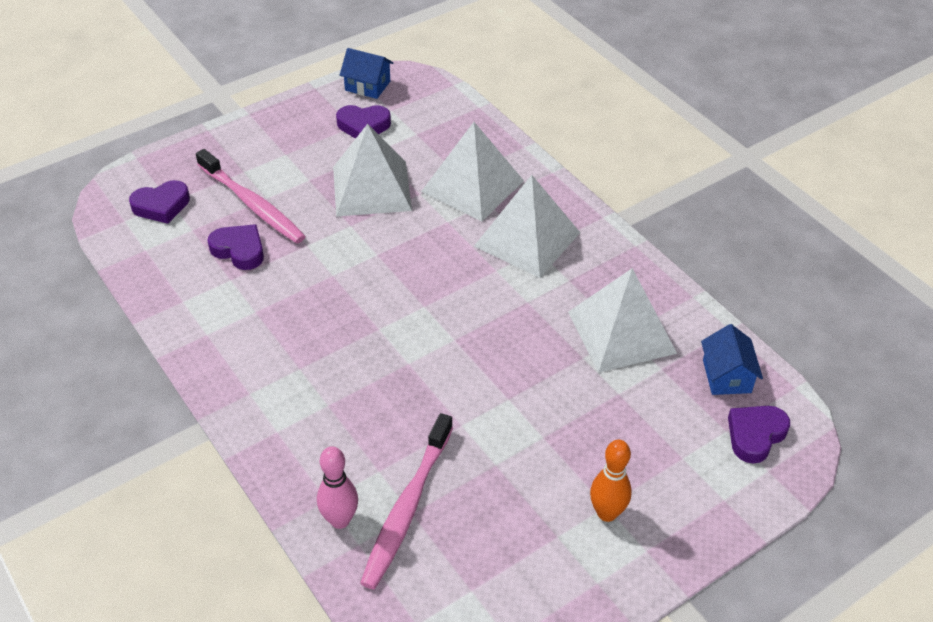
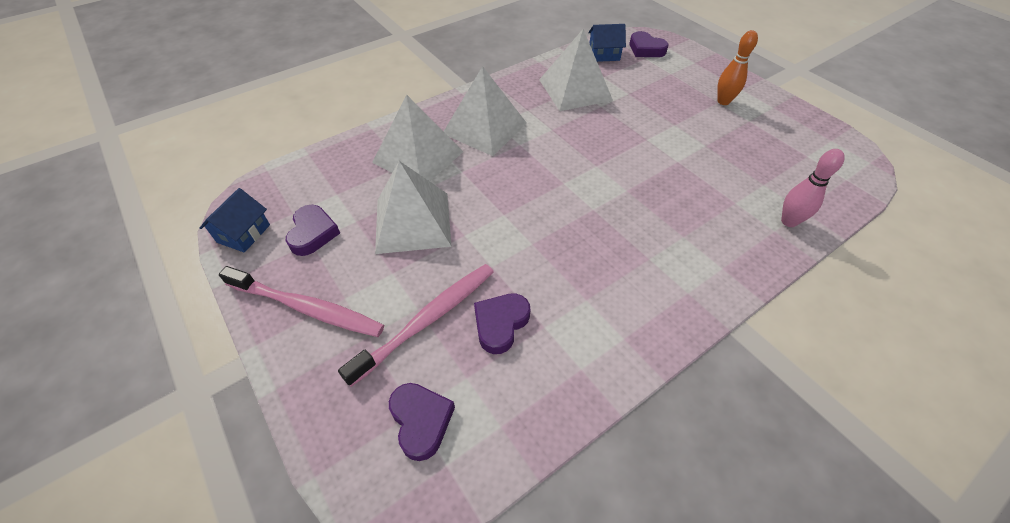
camera: 90 degrees left, 5 degrees up
pink toothbrush [360,413,453,589] -> pink toothbrush moved to [219,266,384,337]

